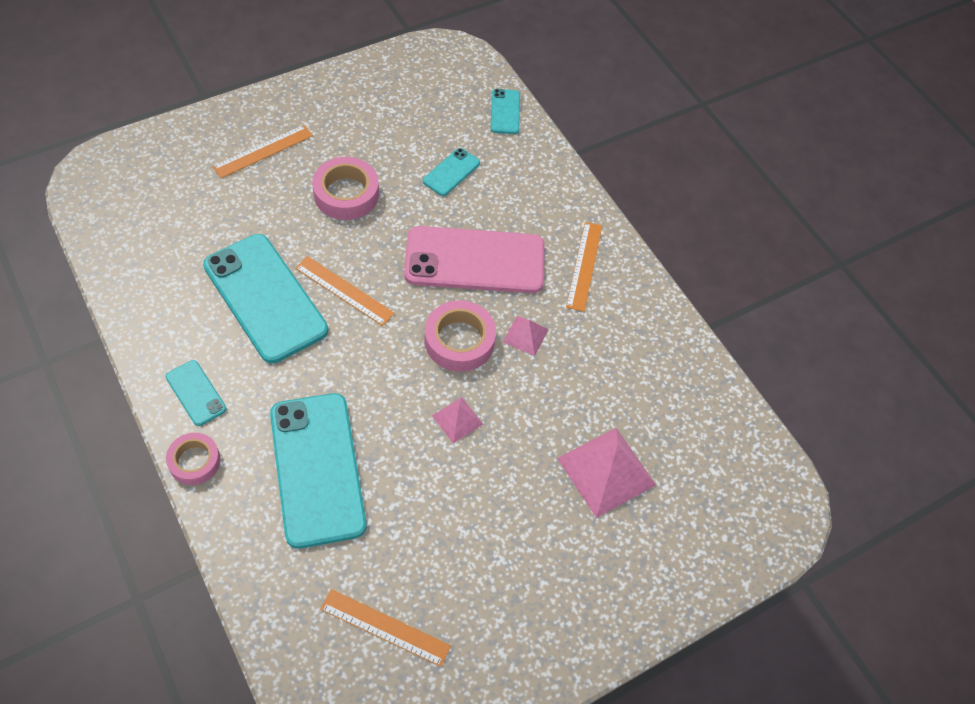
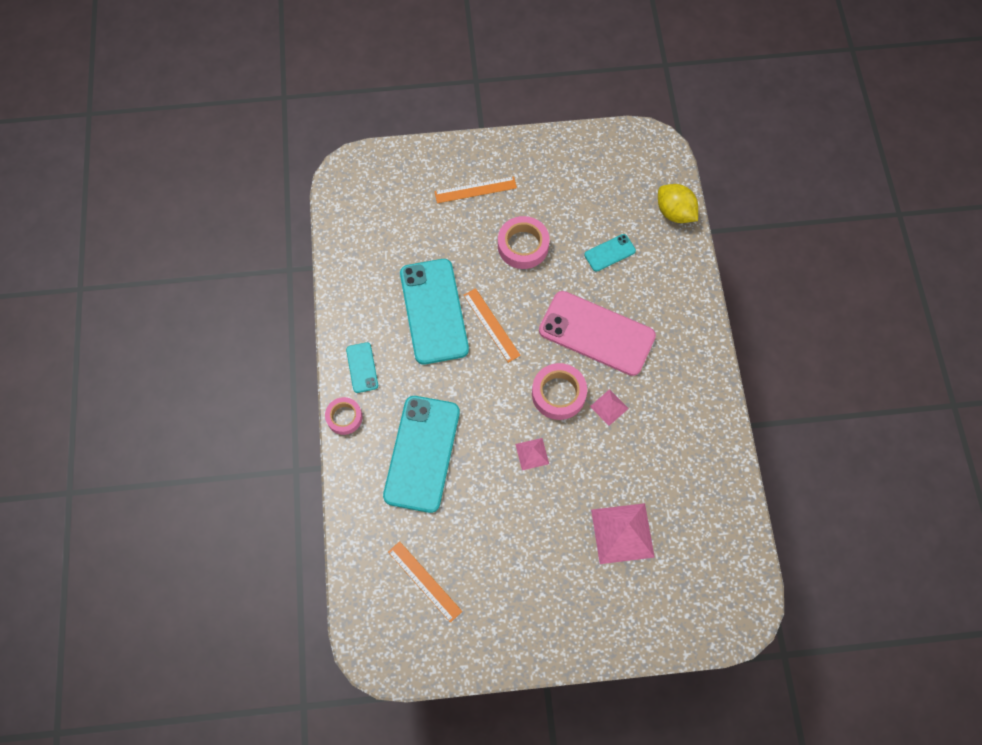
camera: 30 degrees right, 10 degrees up
turquoise phone [491,89,520,134] -> yellow lemon [658,184,698,223]
orange ruler [566,222,602,312] -> none

